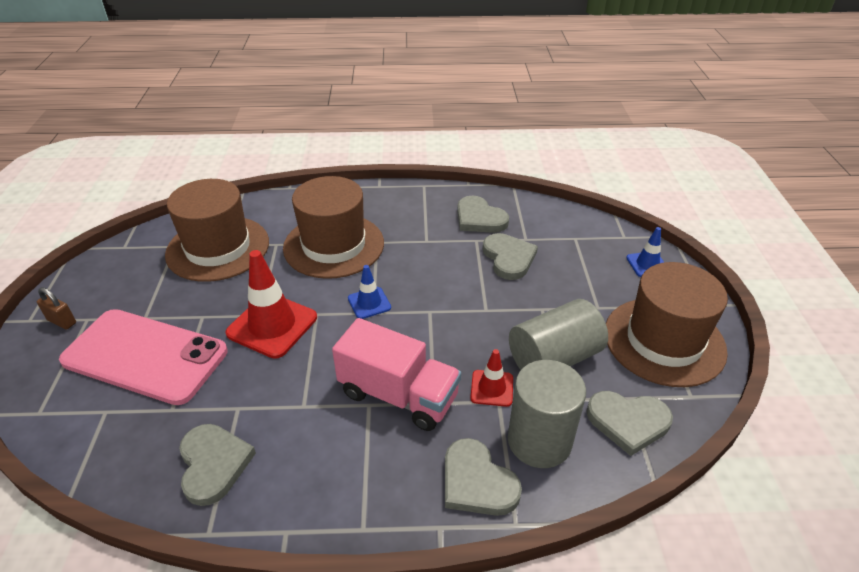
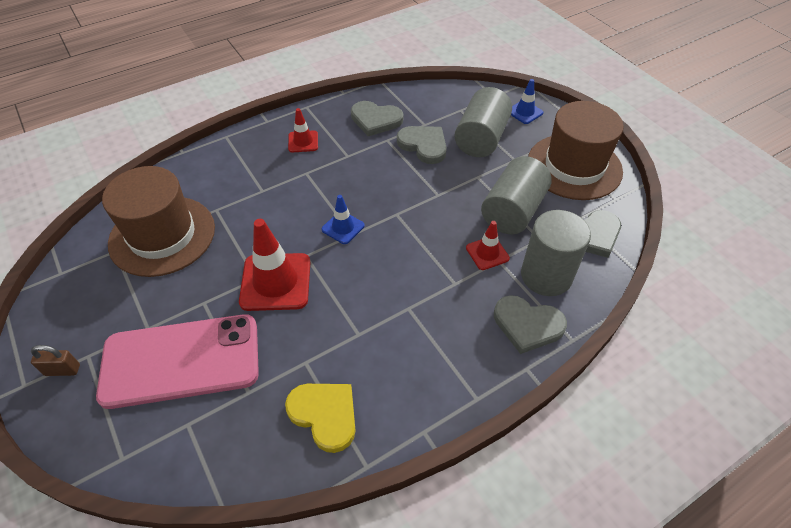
camera: 30 degrees left, 10 degrees up
grey heart [179,424,256,506] -> yellow heart [285,384,356,453]
brown hat [283,176,384,279] -> none
pink truck [332,318,461,431] -> none
none -> red traffic cone [288,108,318,152]
none -> grey cylinder [454,87,512,157]

